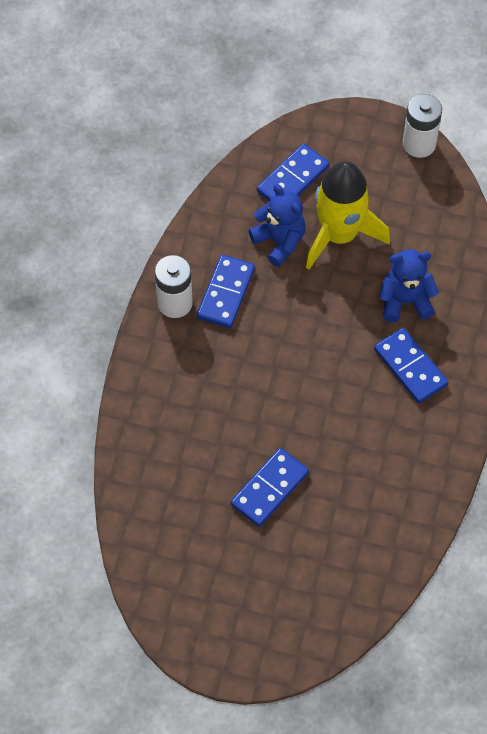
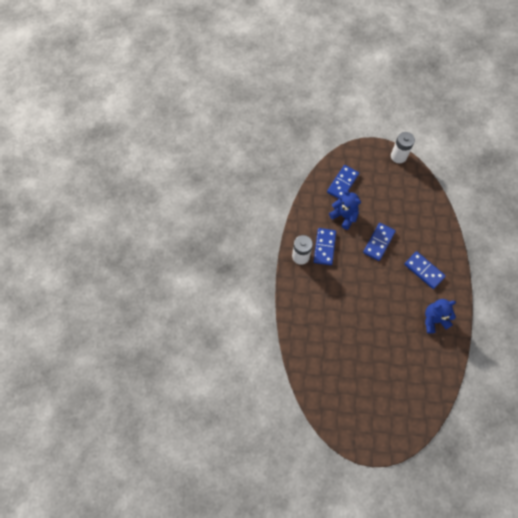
camera: 10 degrees left, 5 degrees up
blue domino [231,448,309,527] -> blue domino moved to [363,223,396,261]
yellow rocket [306,161,390,270] -> none
blue teddy bear [379,249,439,322] -> blue teddy bear moved to [425,299,456,334]

